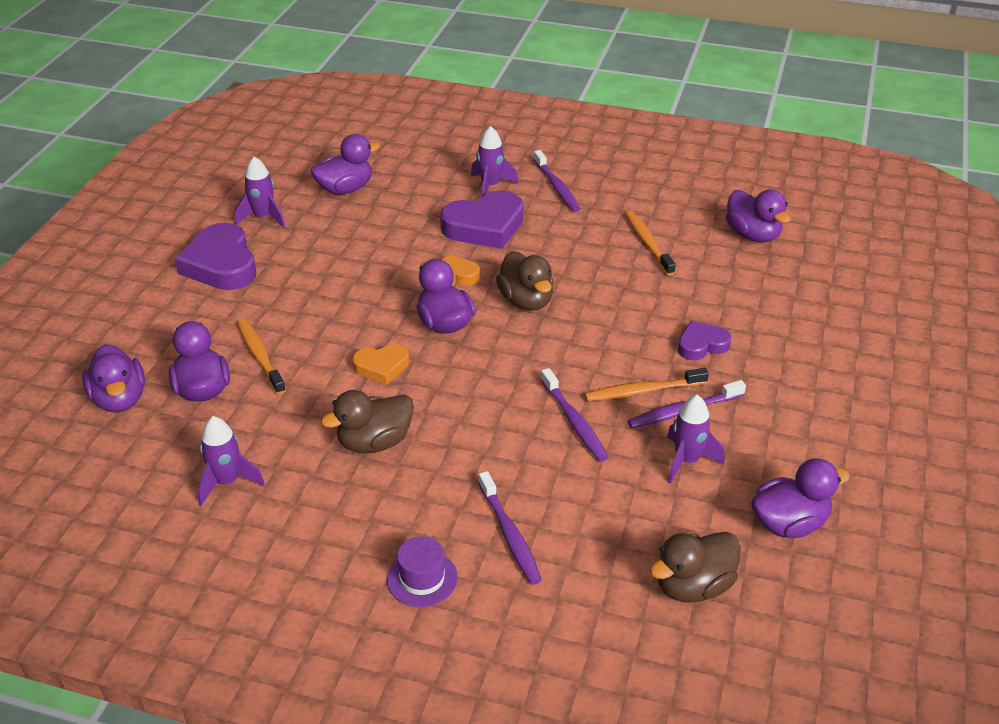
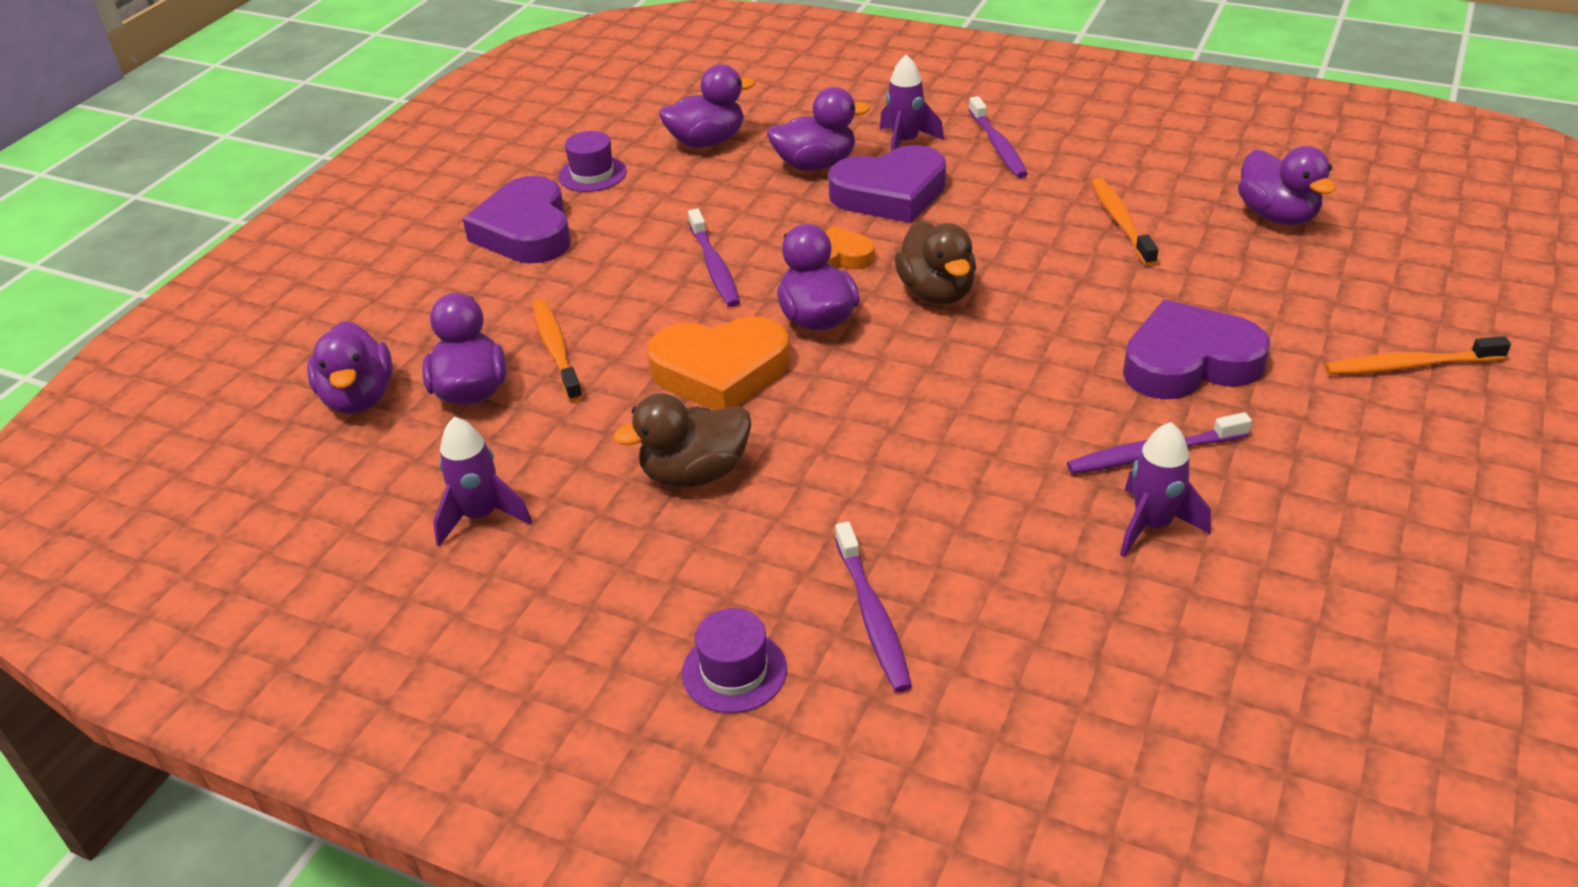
camera: 10 degrees right, 0 degrees up
purple rocket [235,157,285,228] -> purple hat [558,131,627,192]
orange heart [352,344,409,385] -> orange heart [647,316,790,410], size x1.77
purple toothbrush [541,368,608,461] -> purple toothbrush moved to [688,208,740,307]
orange toothbrush [585,368,709,401] -> orange toothbrush moved to [1325,336,1511,375]
brown duck [650,532,741,603] -> none
purple heart [678,321,731,360] -> purple heart [1123,300,1270,399], size x1.77
purple duck [751,458,850,538] -> purple duck moved to [767,87,870,171]

